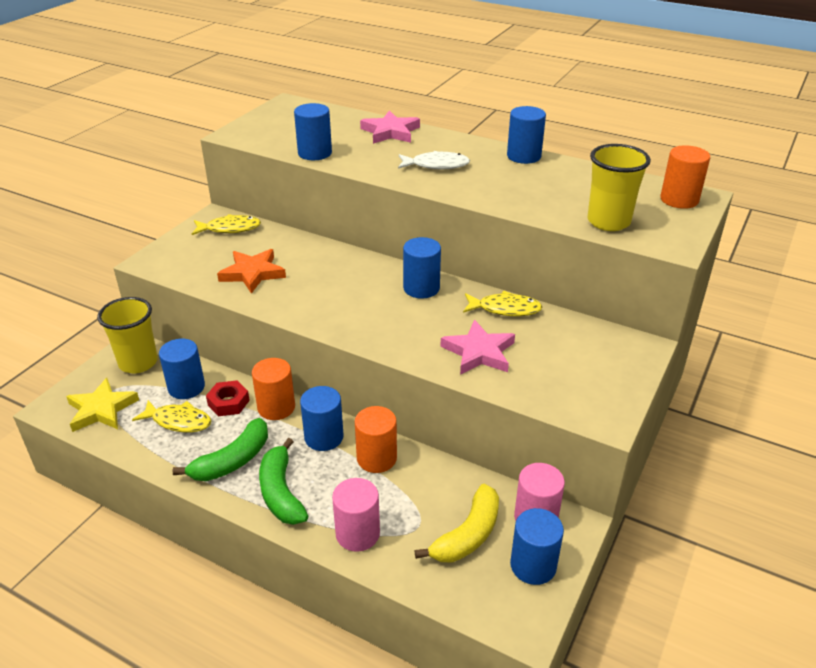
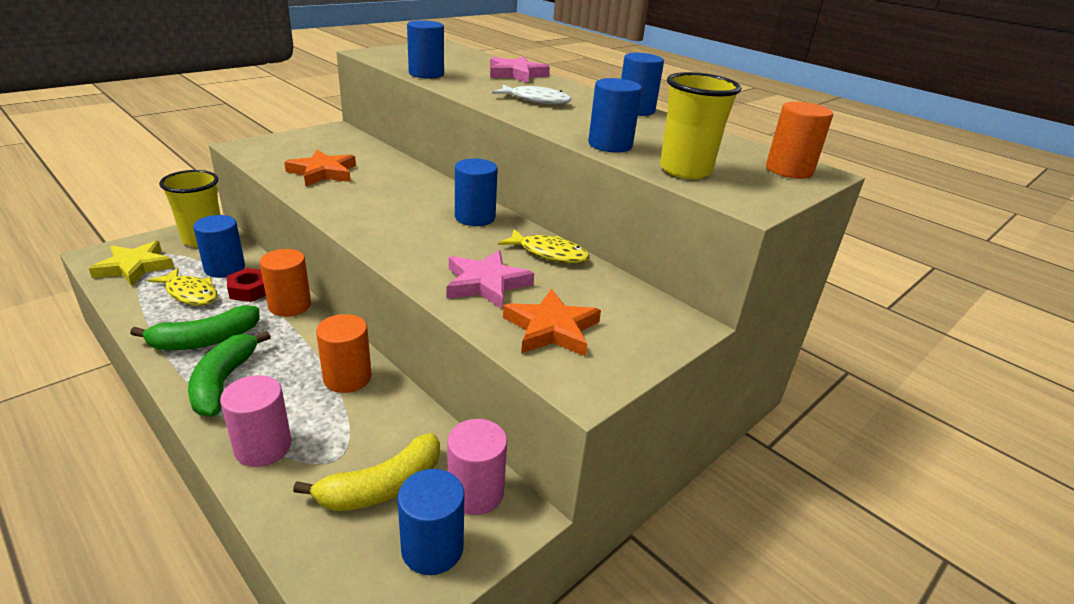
camera: 15 degrees right, 5 degrees down
yellow fish [192,214,261,235] -> none
blue cylinder [300,386,344,451] -> blue cylinder moved to [588,78,642,153]
none -> orange star [503,289,601,357]

